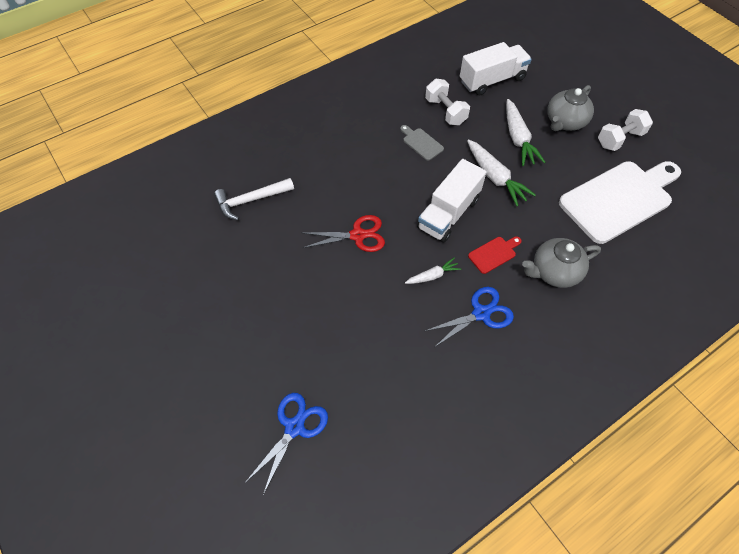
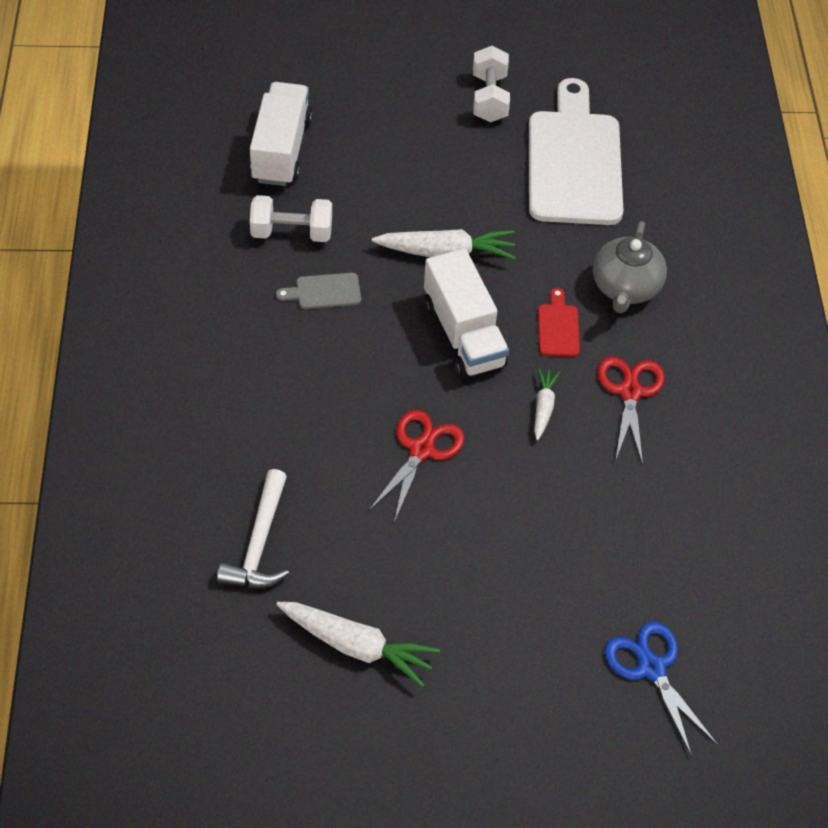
camera: 60 degrees left, 5 degrees down
blue scissors [425,287,514,347] -> red scissors [597,357,665,465]
white carrot [506,99,545,166] -> white carrot moved to [276,602,440,687]
grey teapot [547,85,594,131] -> none

